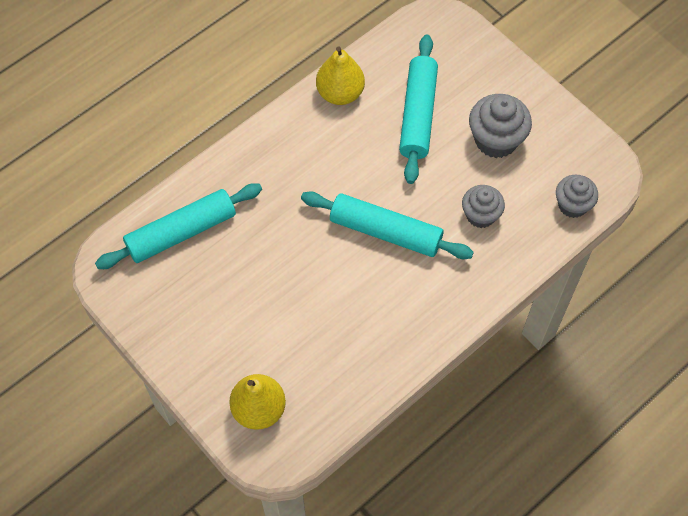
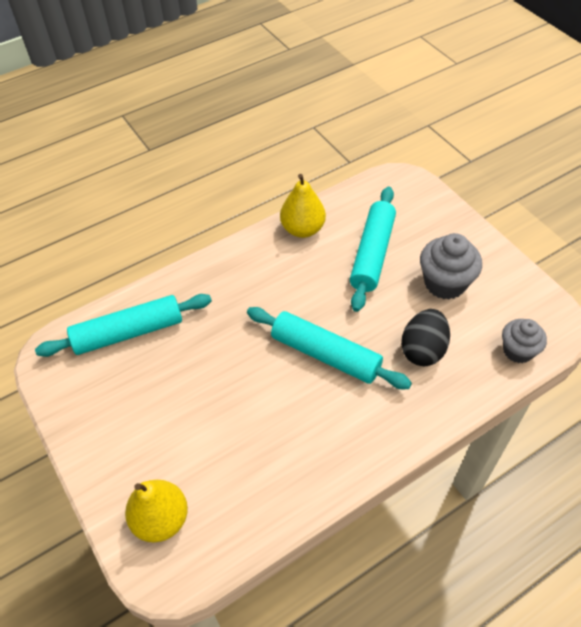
camera: 10 degrees right, 10 degrees down
grey cupcake [462,185,505,228] -> black egg [401,309,450,366]

